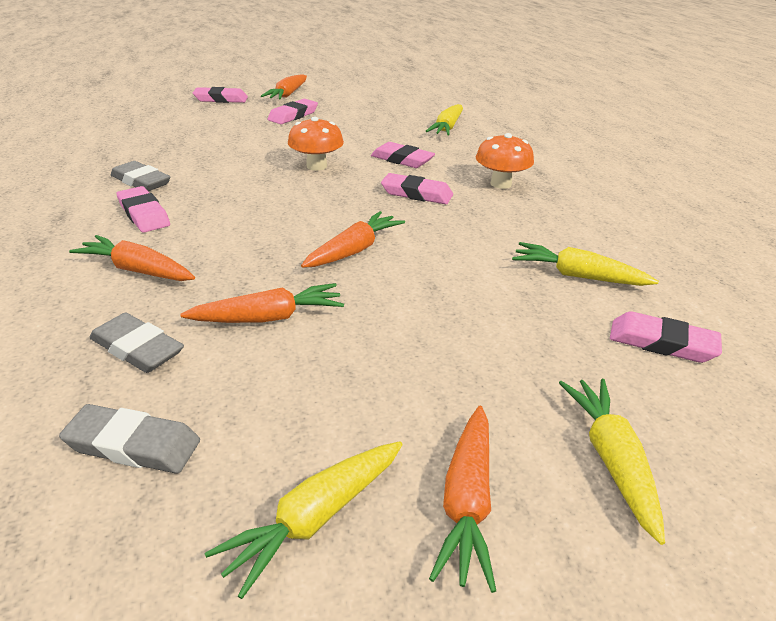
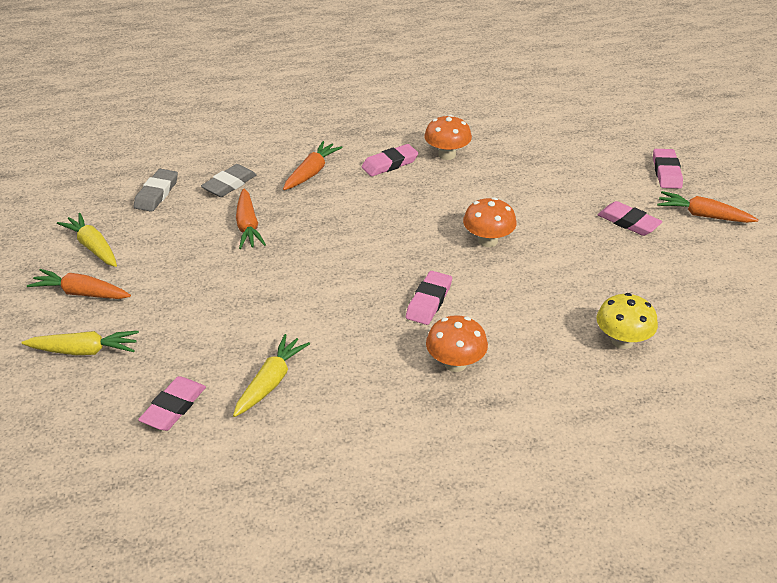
camera: 95 degrees right, 5 degrees up
grey eraser [111,161,171,191] -> orange mushroom [424,115,472,160]
orange carrot [301,211,405,268] -> none
pink eraser [371,142,435,168] -> none
yellow carrot [426,104,463,135] -> yellow mushroom [596,293,658,349]

